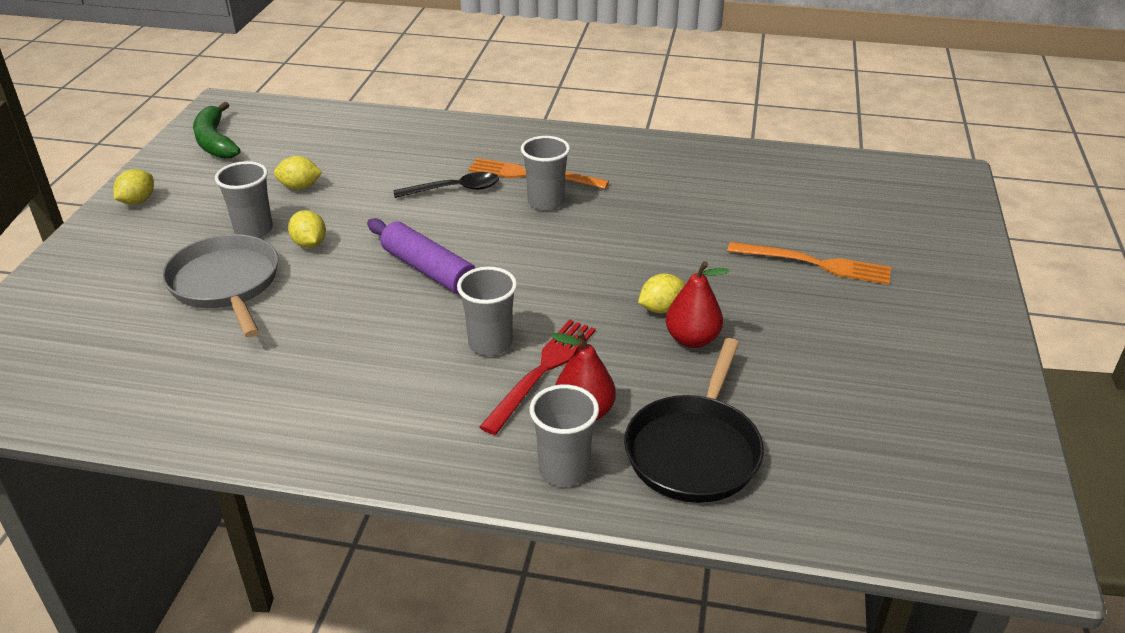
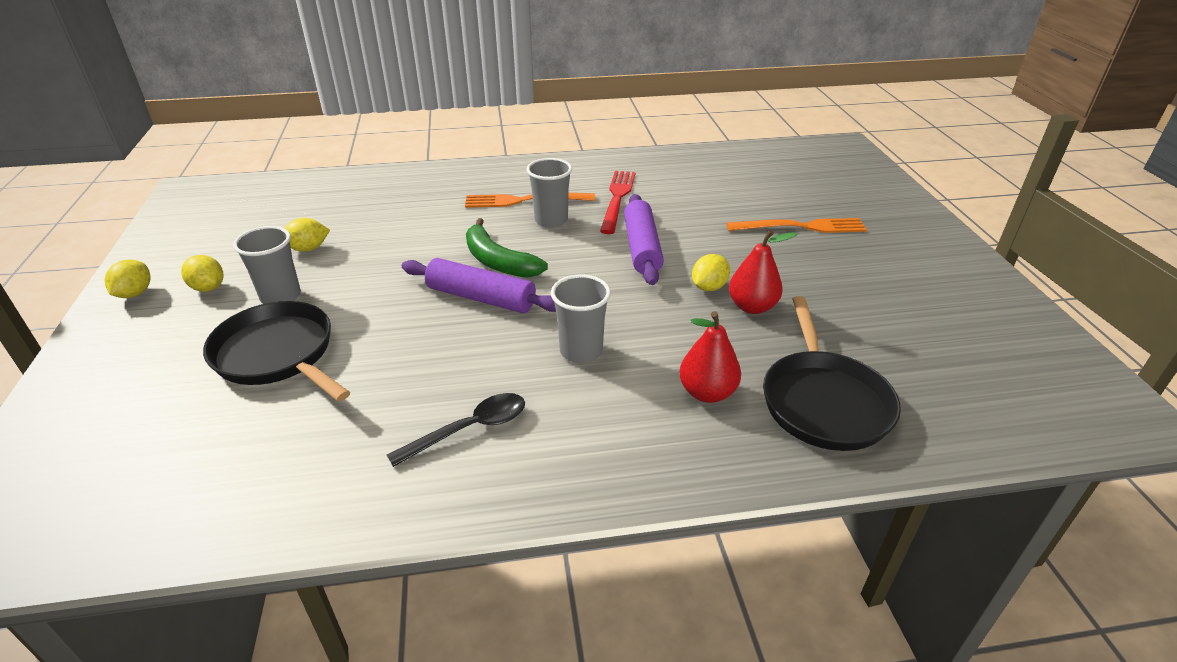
camera: 20 degrees left, 0 degrees up
grey pan [162,234,278,337] -> black pan [203,301,350,402]
green banana [193,102,241,159] -> green banana moved to [466,218,548,278]
yellow lemon [288,210,326,248] -> yellow lemon moved to [181,255,223,292]
black spoon [393,172,499,198] -> black spoon moved to [387,393,525,467]
red fork [479,320,595,435] -> red fork moved to [600,171,635,234]
grey cup [530,385,599,487] -> none
none -> purple rolling pin [624,194,664,285]

